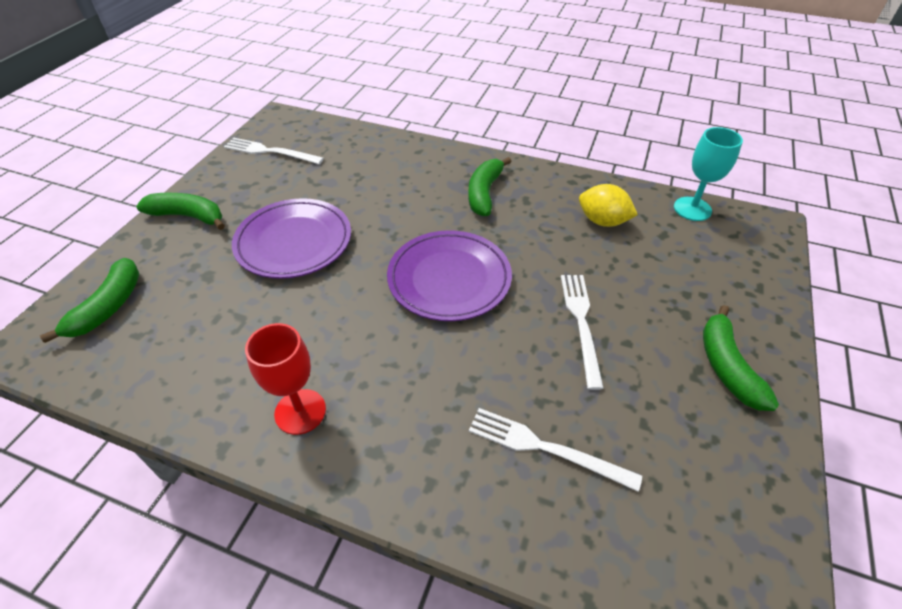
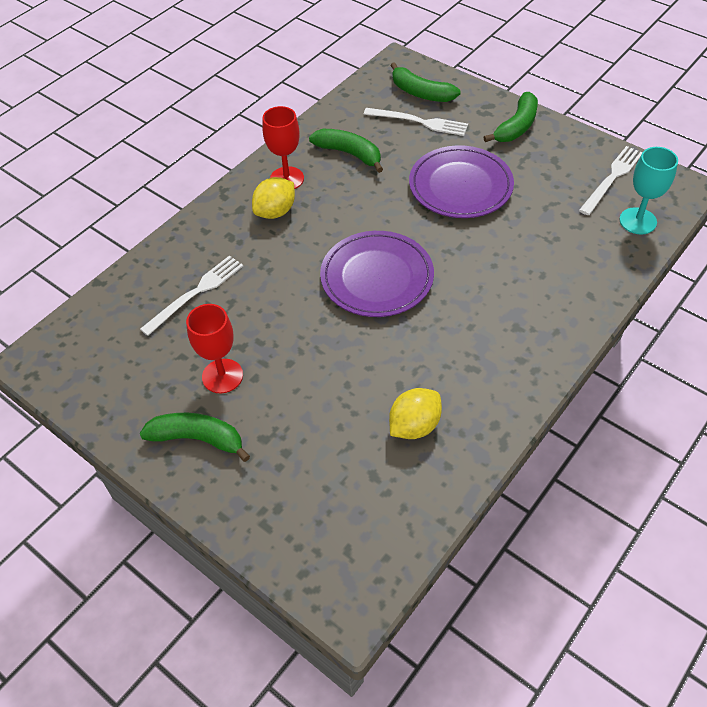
camera: 110 degrees right, 5 degrees up
green banana [468,157,512,216] -> green banana moved to [309,129,383,173]
white fork [561,275,604,390] -> white fork moved to [364,108,468,136]
turquoise goblet [674,127,743,221] -> turquoise goblet moved to [619,147,678,234]
none -> red goblet [186,304,243,393]
none -> yellow lemon [252,177,295,219]

